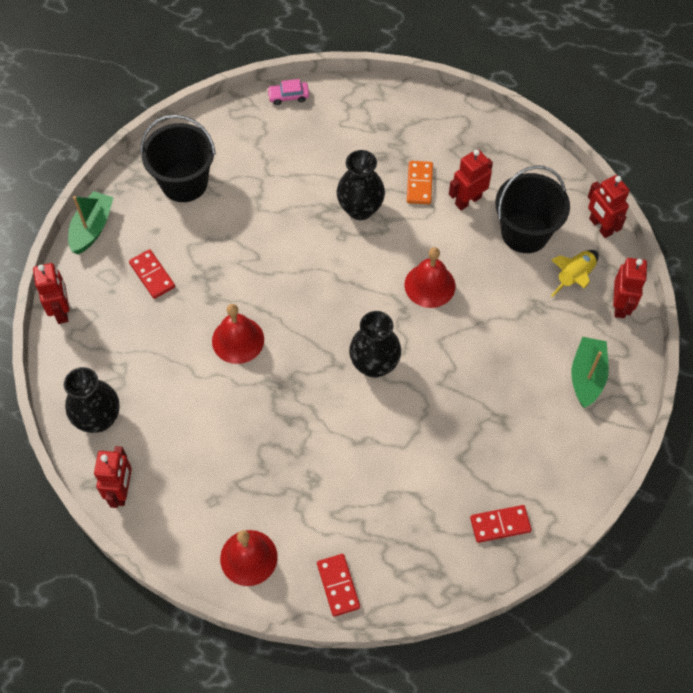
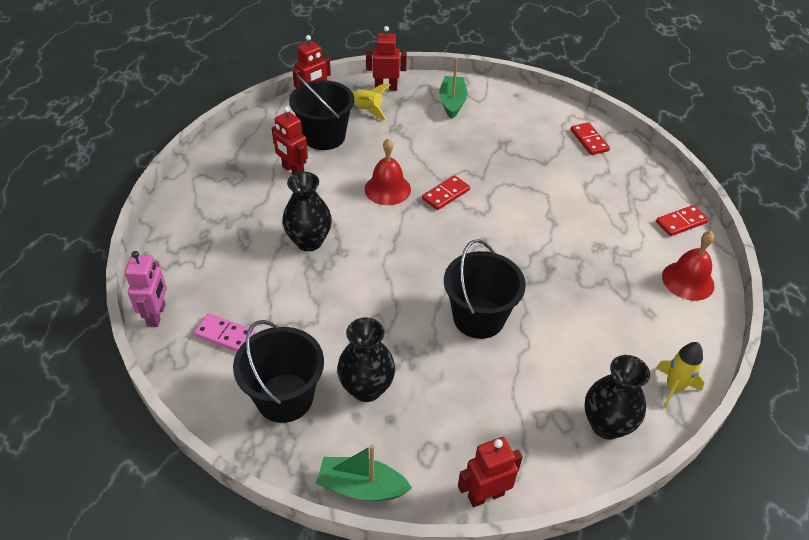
camera: 100 degrees left, 15 degrees down
red robot [94,446,132,508] -> yellow rocket [656,342,704,408]
red domino [129,249,175,299] -> red domino moved to [422,175,470,210]
red bell [212,304,264,364] -> black bucket [444,239,526,339]
pink car [267,79,309,105] -> pink robot [125,251,167,327]
black vase [349,311,401,378] -> black vase moved to [337,317,395,402]
orange domino [407,161,433,204] -> none
green boat [571,337,609,408] -> green boat turned 90 degrees clockwise [439,58,467,119]
none -> pink domino [194,313,255,352]

